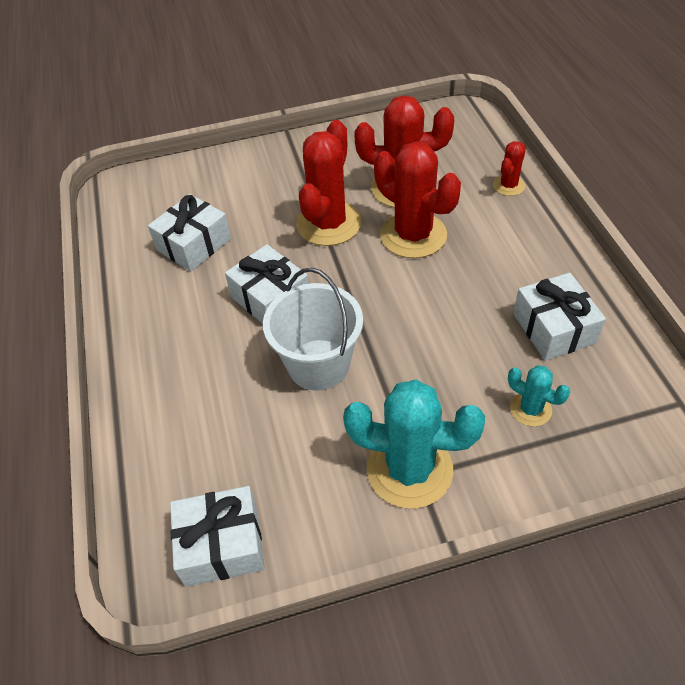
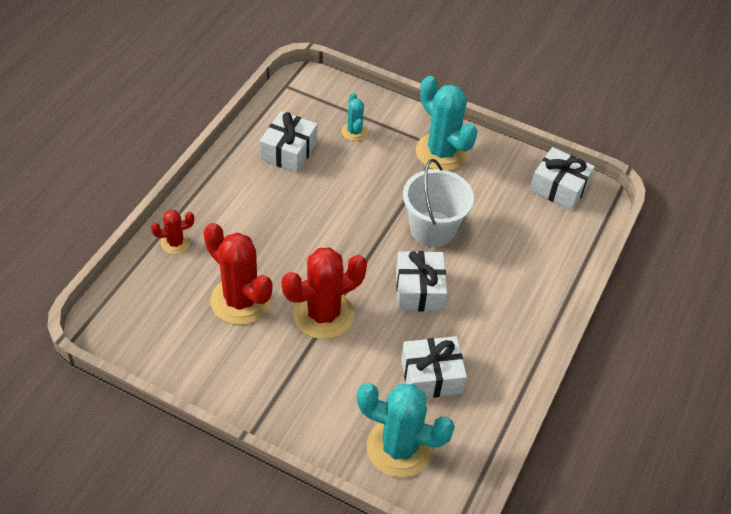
camera: 145 degrees left, 0 degrees up
red cactus [374,141,461,258] -> none
none -> turquoise cactus [357,383,455,477]

